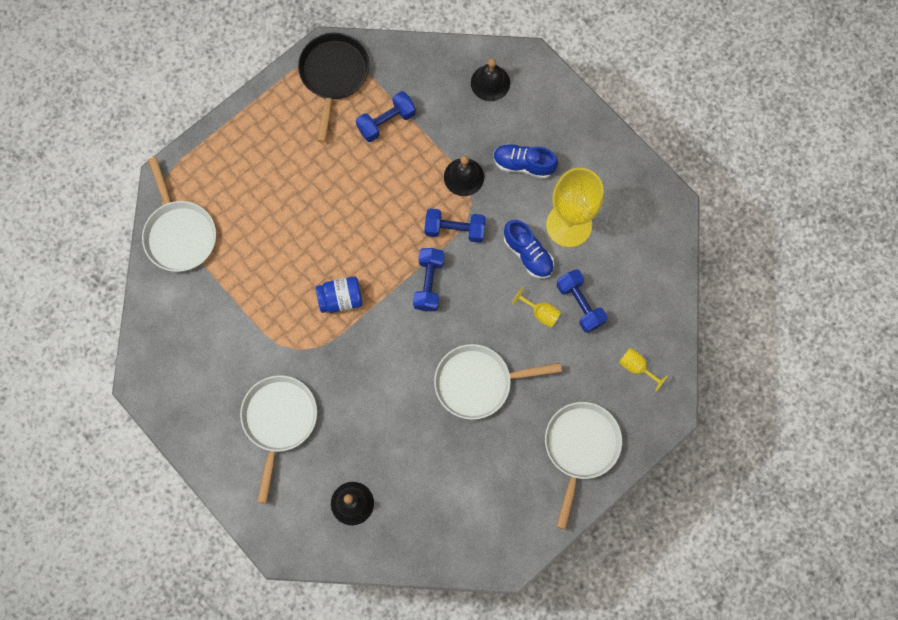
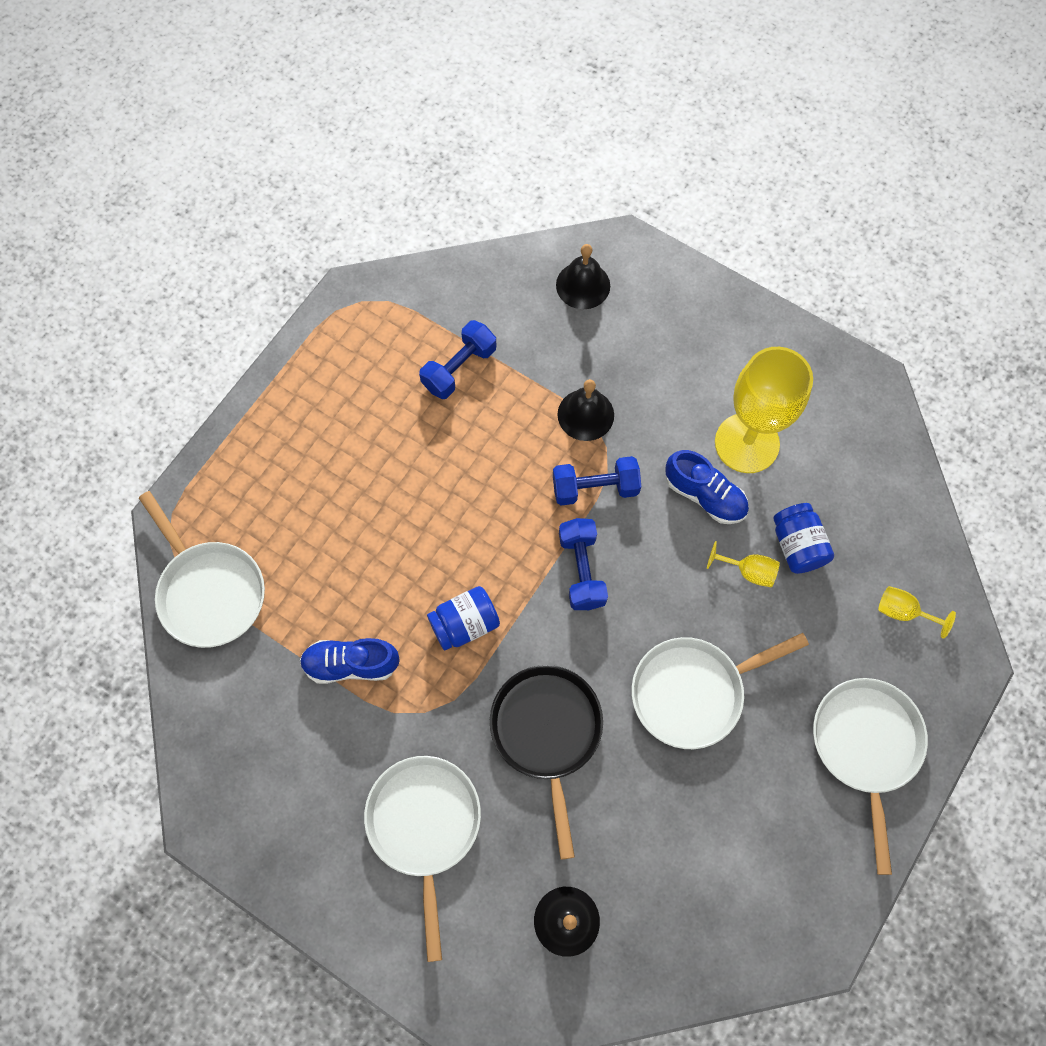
camera: 15 degrees left, 5 degrees down
black pan [298,33,370,142] -> black pan moved to [490,665,603,860]
blue shoe [493,144,558,179] -> blue shoe moved to [300,638,400,684]
blue dumbbell [557,269,608,333] -> blue jar [773,503,834,574]

